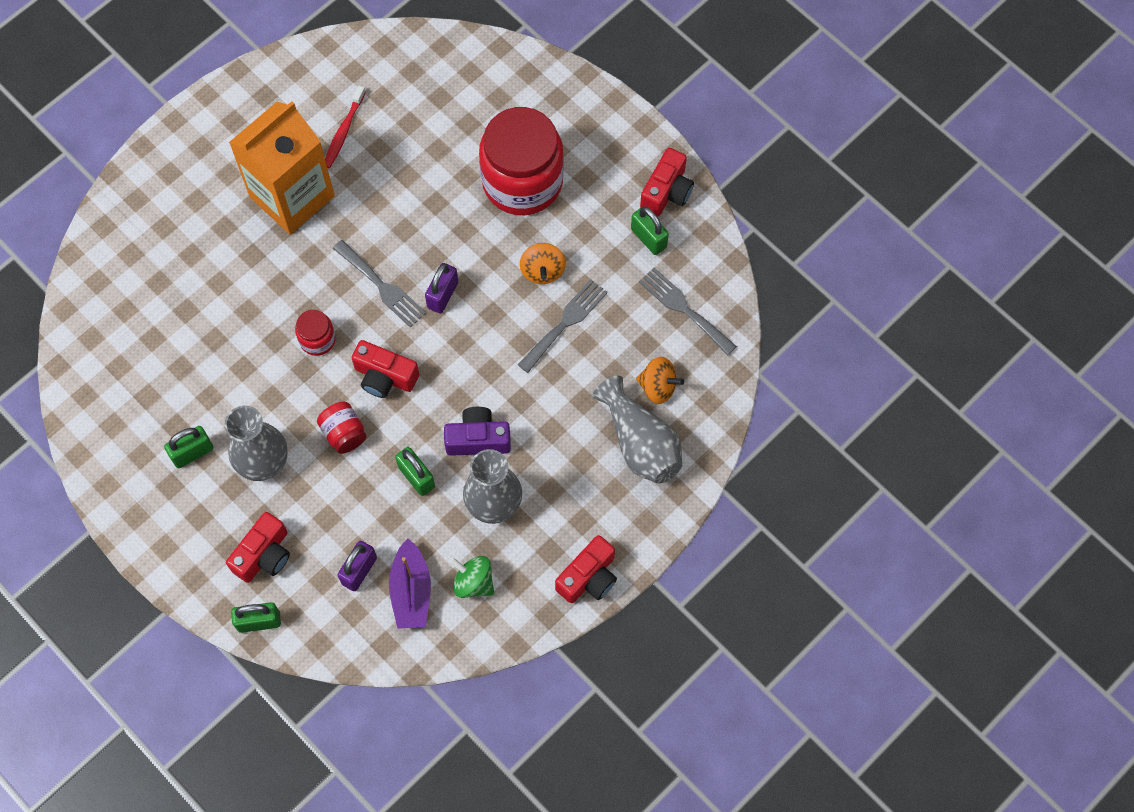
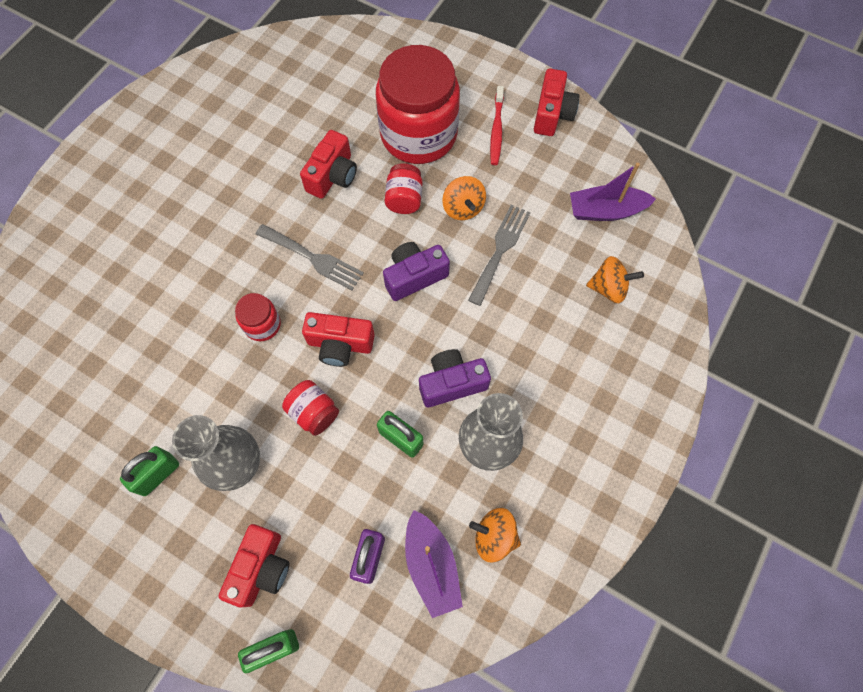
camera: 15 degrees left, 0 degrees up
orange carton [229,101,335,235] -> none
red toothbrush [325,86,366,168] -> red toothbrush moved to [490,86,504,165]
purple padlock [425,263,458,313] -> none
green spinning top [449,556,494,598] -> orange spinning top [469,508,521,562]
red camera [555,535,617,603] -> red camera moved to [300,130,357,199]
grey vase [593,376,682,484] -> none
green padlock [631,206,669,255] -> none
grey fork [639,268,737,355] -> purple boat [570,163,656,221]
none -> purple camera [383,242,450,301]
none -> red jar [385,163,422,214]

